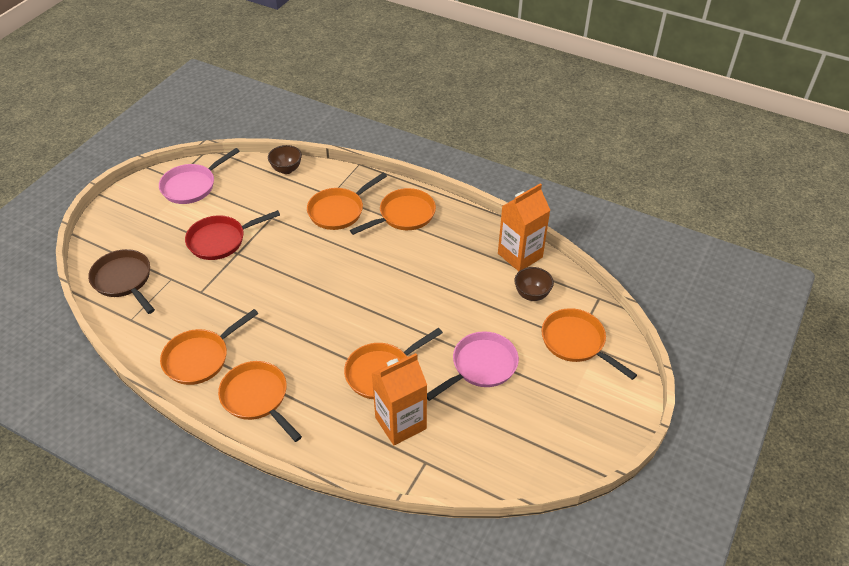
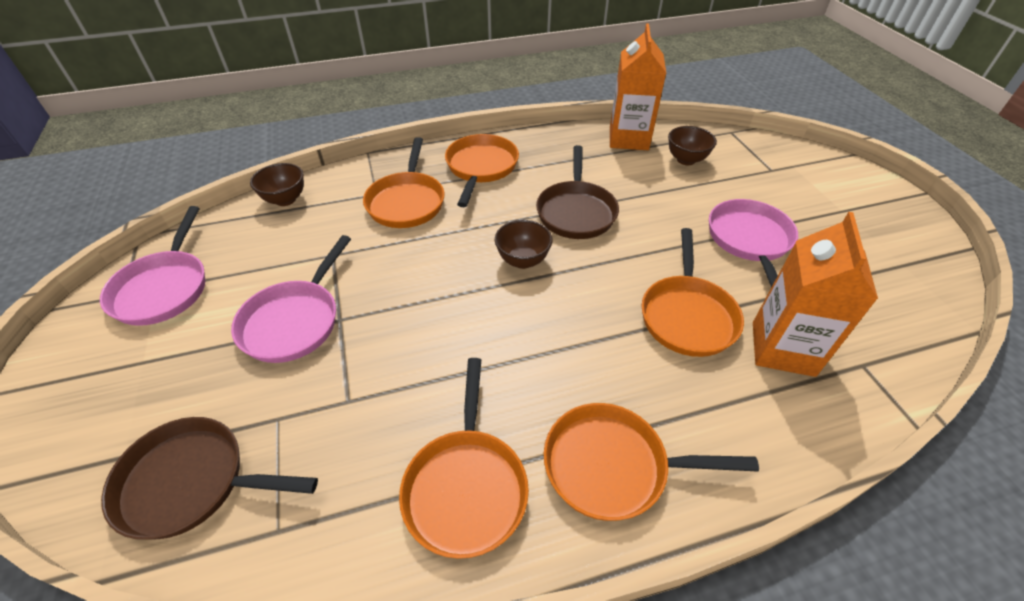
camera: 45 degrees left, 0 degrees up
red pan [185,210,280,260] -> pink pan [231,235,351,363]
orange pan [542,308,637,380] -> none
none -> brown bowl [495,220,553,269]
none -> brown pan [536,145,619,239]

